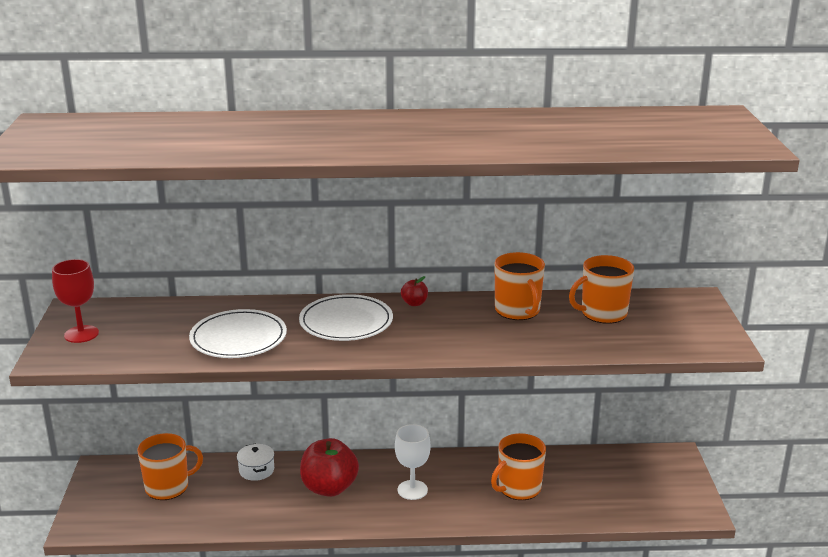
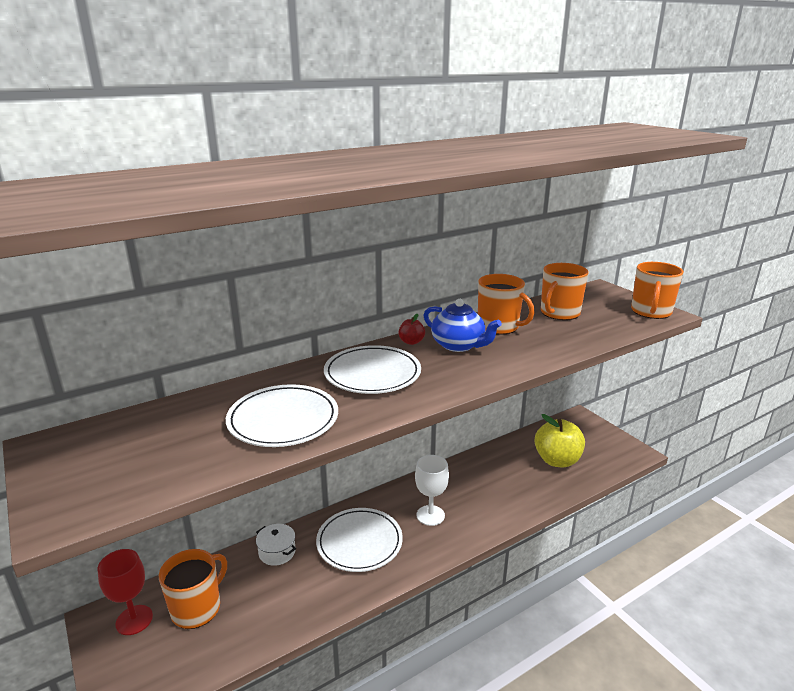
camera: 30 degrees left, 0 degrees up
red goblet [52,259,99,343] -> red goblet moved to [97,549,153,635]
red apple [300,438,359,497] -> white plate [316,508,403,572]
orange mug [491,433,546,500] -> orange mug moved to [631,262,684,319]
none -> blue teapot [423,299,502,352]
none -> yellow apple [535,414,585,467]

